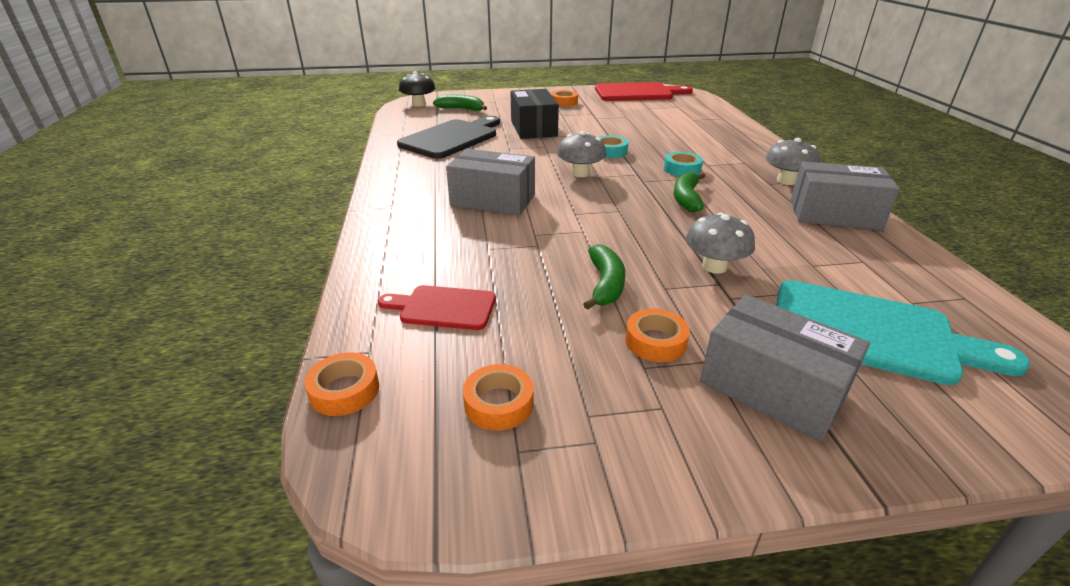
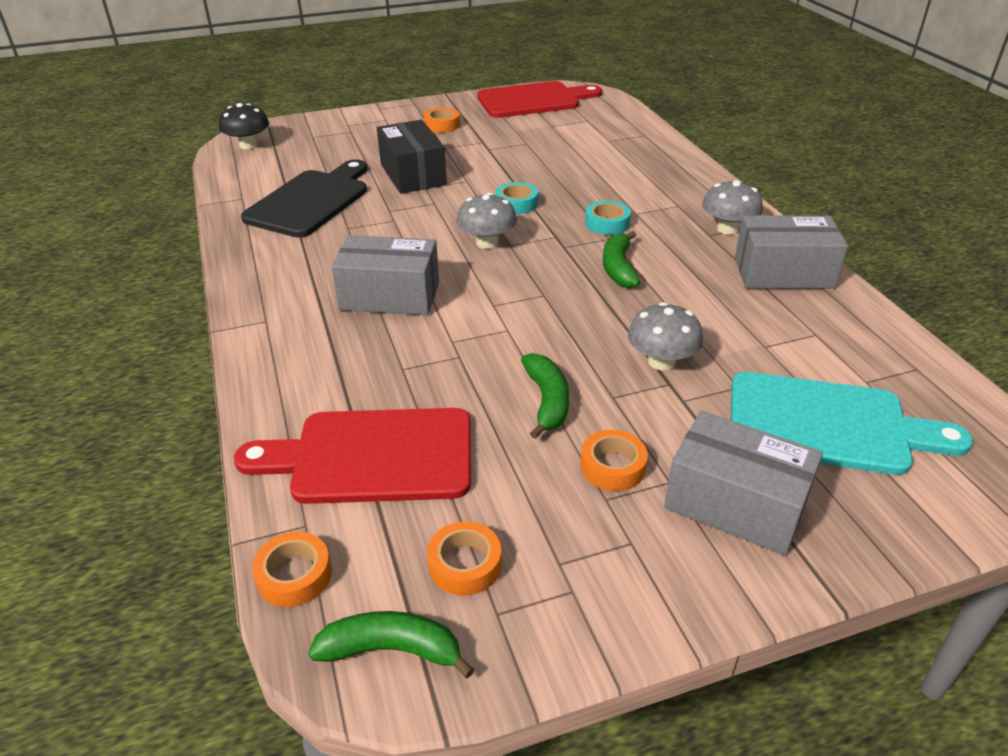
camera: 10 degrees left, 5 degrees up
red cutting board [378,285,496,330] -> red cutting board [234,408,471,504], size x1.76
green banana [433,95,487,111] -> green banana moved to [308,611,474,678]

